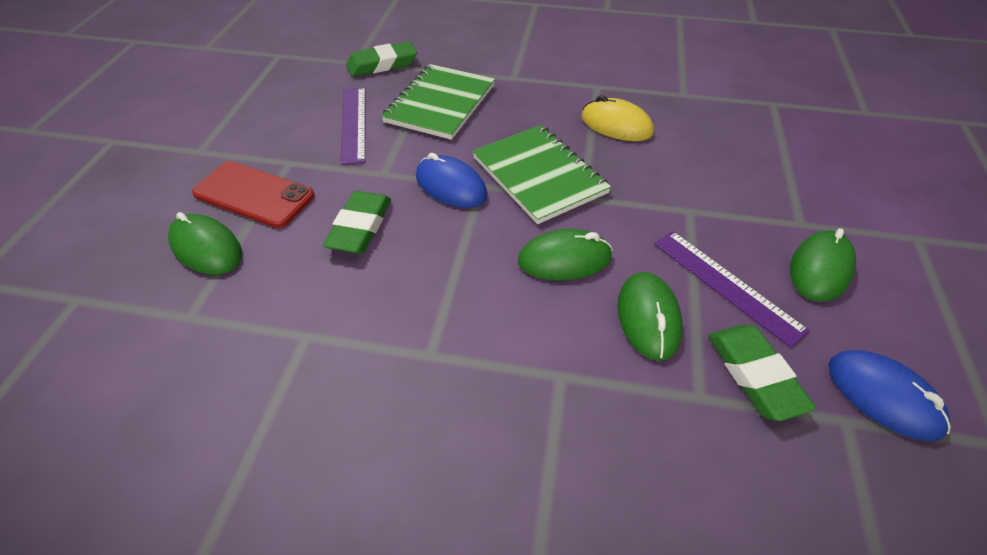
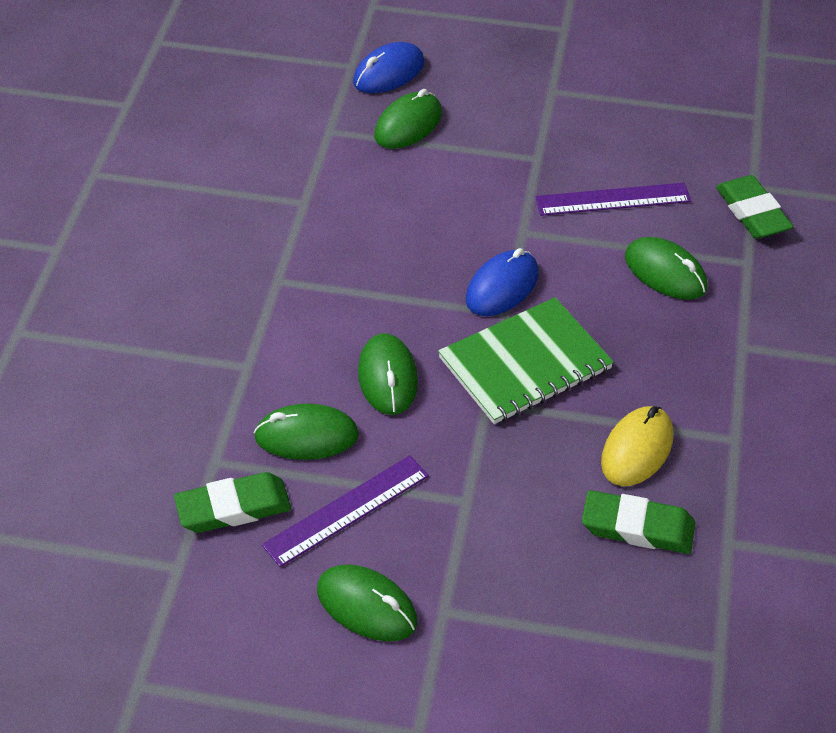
camera: 90 degrees right, 0 degrees up
red phone [192,161,314,228] -> none
green eraser [323,191,391,254] -> green eraser moved to [582,490,695,554]
green notebook [381,64,495,140] -> green mouse [625,237,707,300]
blue mouse [828,350,951,441] -> blue mouse moved to [353,42,425,93]

